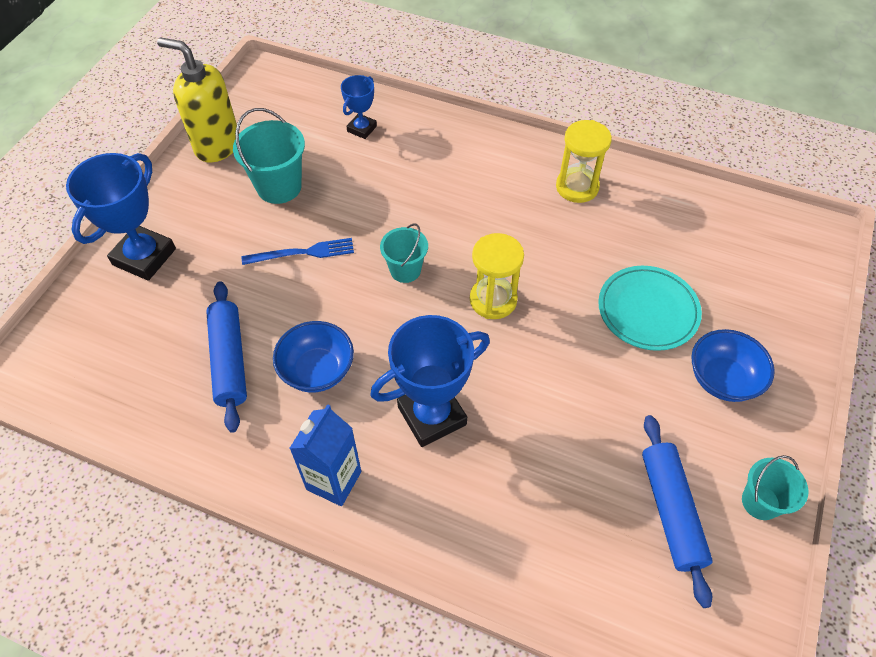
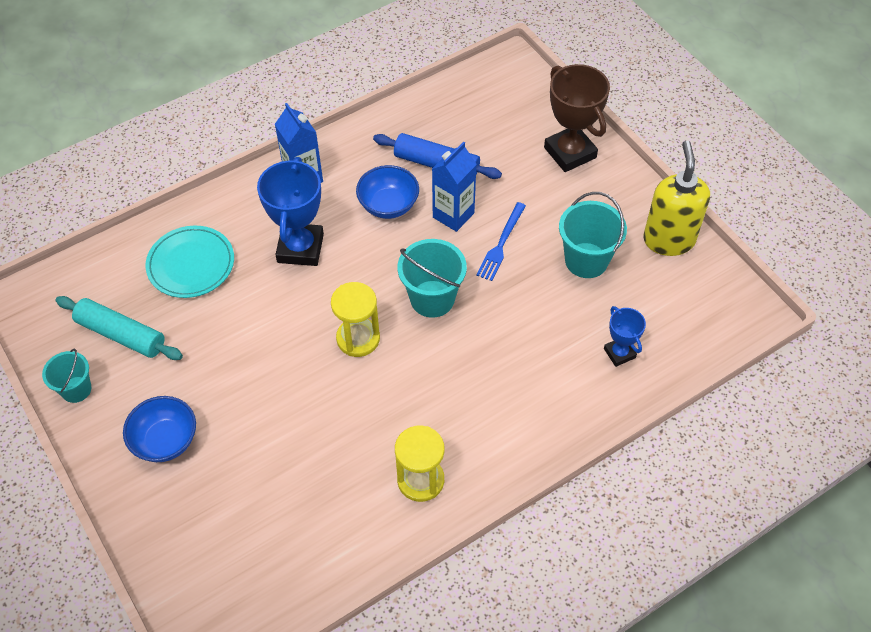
camera: 125 degrees right, 0 degrees up
blue trophy [66,153,176,281] -> brown trophy [544,64,610,172]
yellow soap dispenser [157,37,237,162] -> yellow soap dispenser turned 60 degrees counterclockwise [643,141,710,256]
turquoise bucket [380,223,428,283] -> turquoise bucket [397,239,467,318], size x1.56
turquoise plate [598,266,702,351] -> turquoise plate moved to [145,226,234,298]
blue rolling pin [642,415,713,608] -> turquoise rolling pin [56,296,183,360]
none -> blue carton [432,141,477,232]

